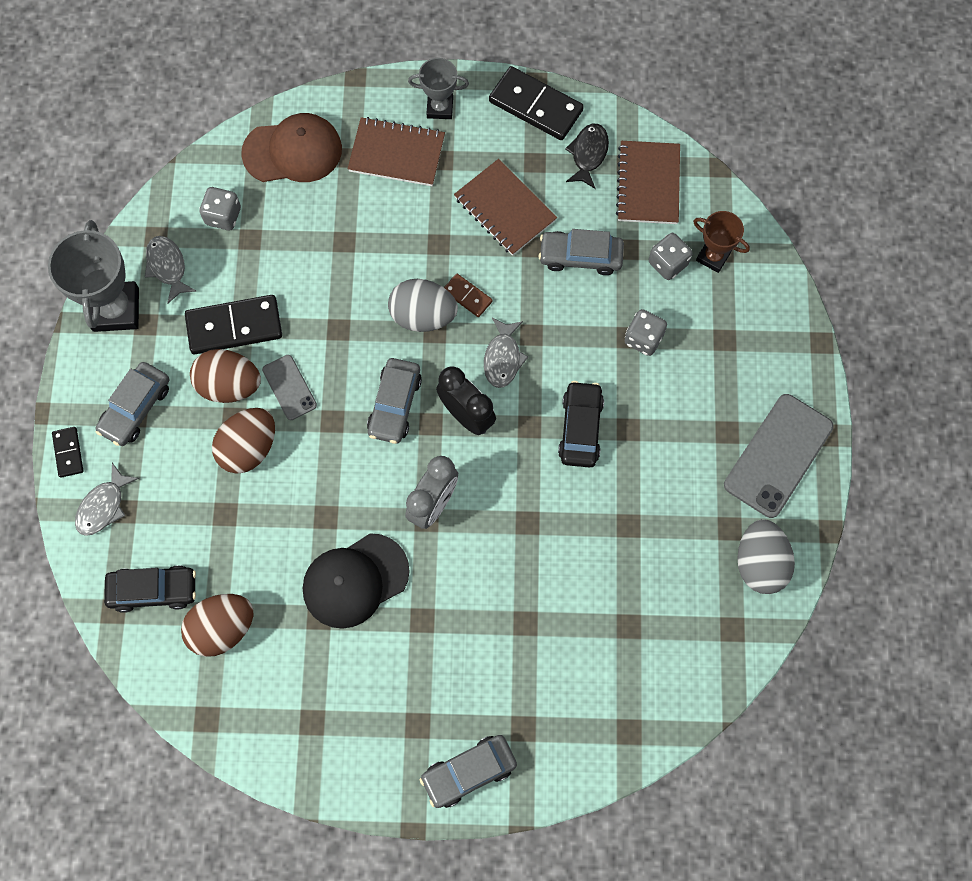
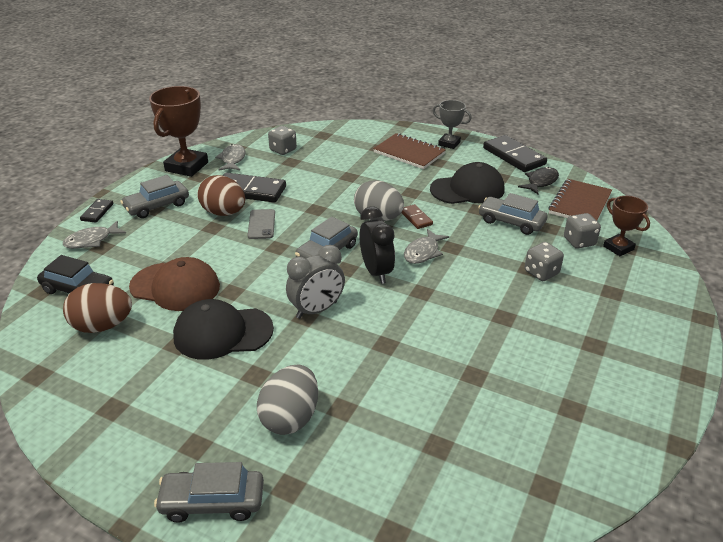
camera: 25 degrees right, 35 degrees down
grey trophy [48,220,139,332] -> brown trophy [149,86,208,177]
brown egg [212,408,275,474] -> none
brown cap [241,113,342,182] -> brown cap moved to [129,257,220,311]
brown notebook [454,159,557,256] -> black cap [430,162,504,204]
black car [558,381,604,468] -> none
grey phone [724,394,834,518] -> none
grey egg [737,519,795,594] -> grey egg moved to [257,365,318,435]

